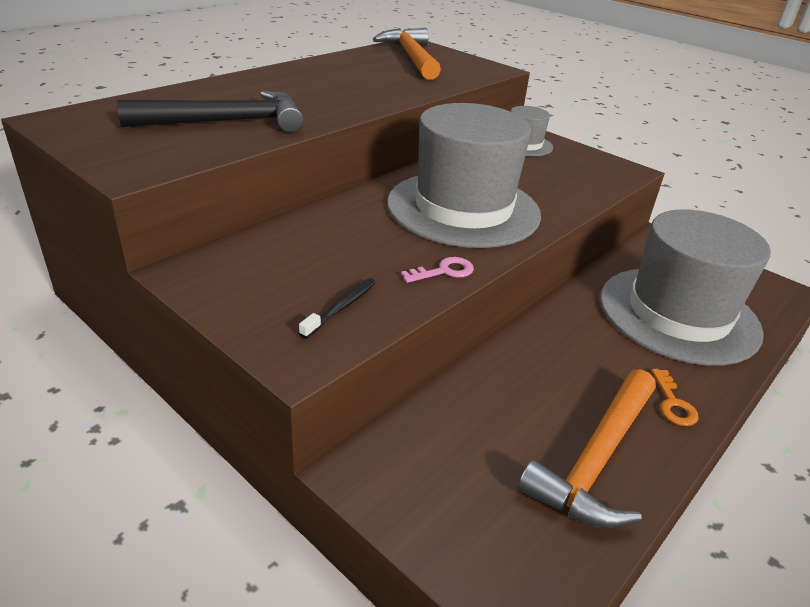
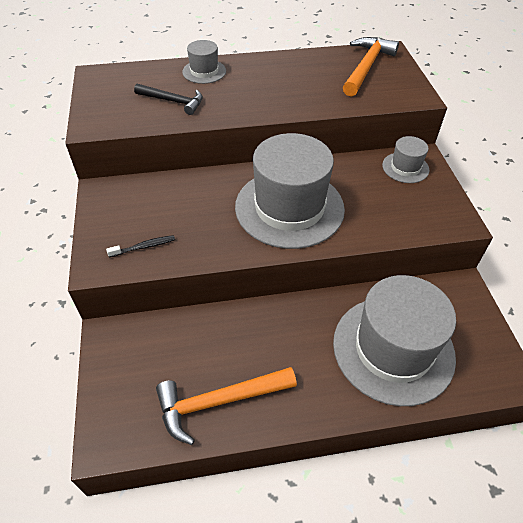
camera: 40 degrees right, 15 degrees up
black hammer [117,91,303,132] -> black hammer [134,84,203,115], size x0.66
pink key [401,257,474,283] -> none
orange key [651,369,699,426] -> none
none -> grey hat [182,40,226,84]

